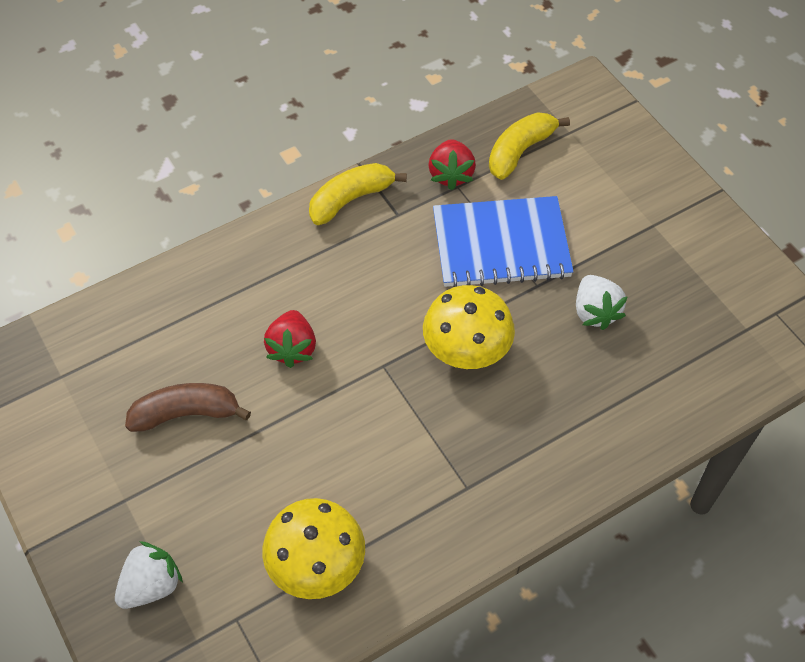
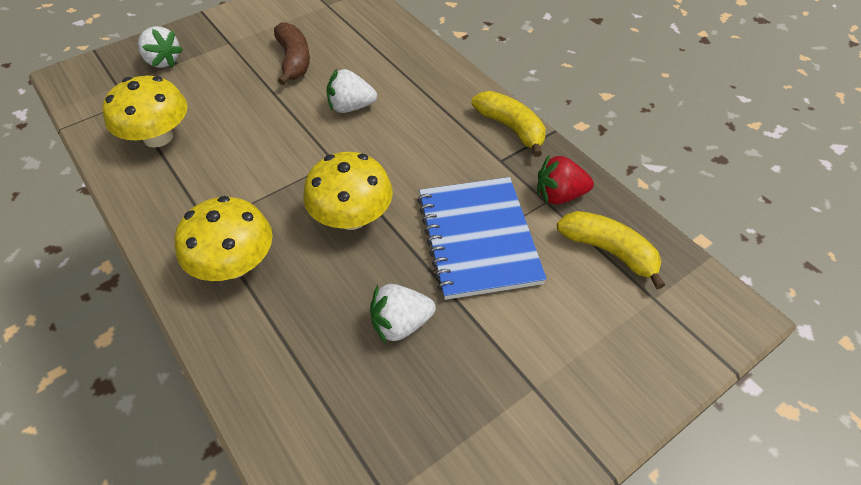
camera: 85 degrees right, 5 degrees down
red strawberry [264,310,316,368] -> white strawberry [326,69,377,113]
none -> yellow mushroom [175,196,272,281]

